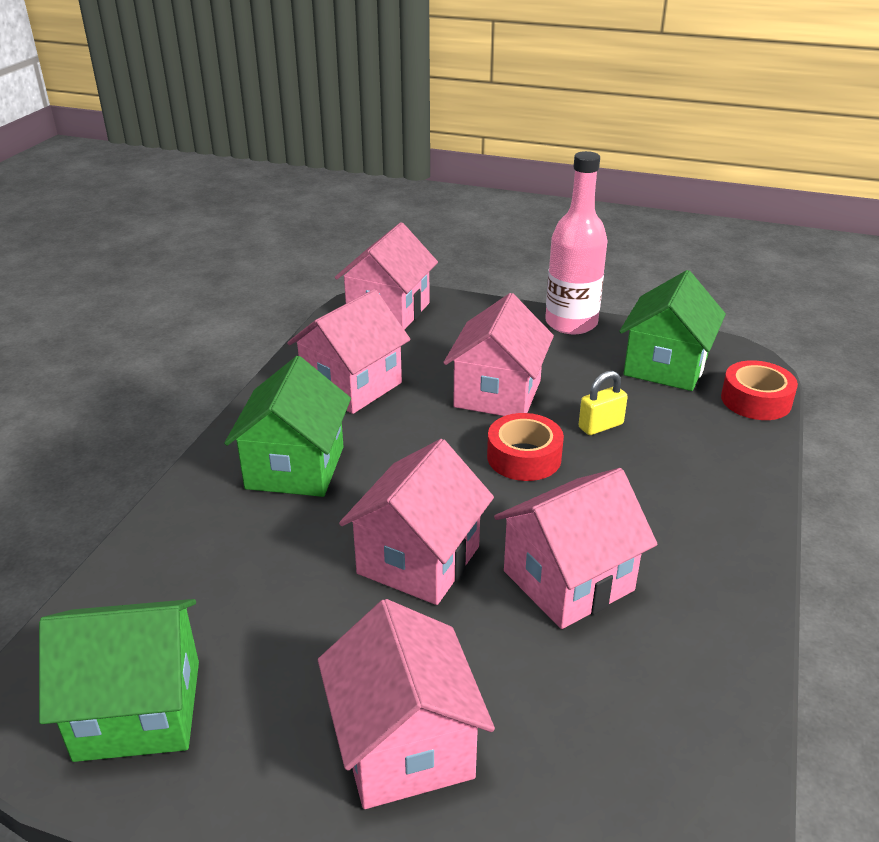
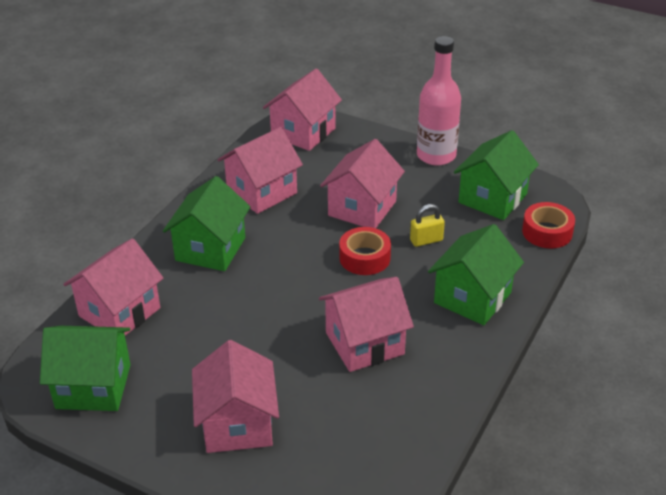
camera: 10 degrees right, 5 degrees up
pink house [339,439,494,605] -> pink house moved to [63,238,164,336]
none -> green house [428,224,524,325]

